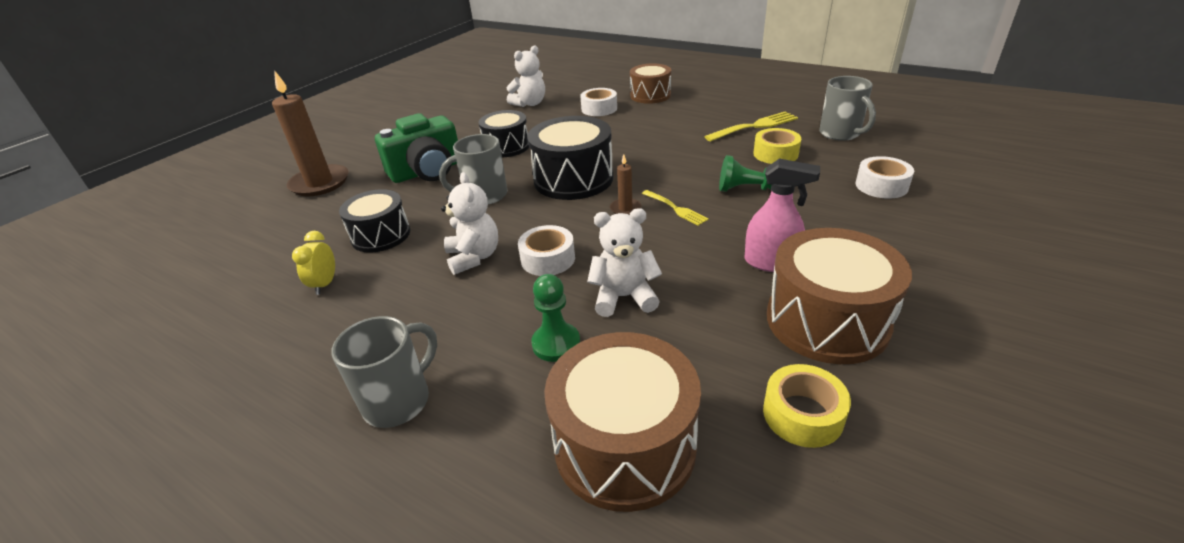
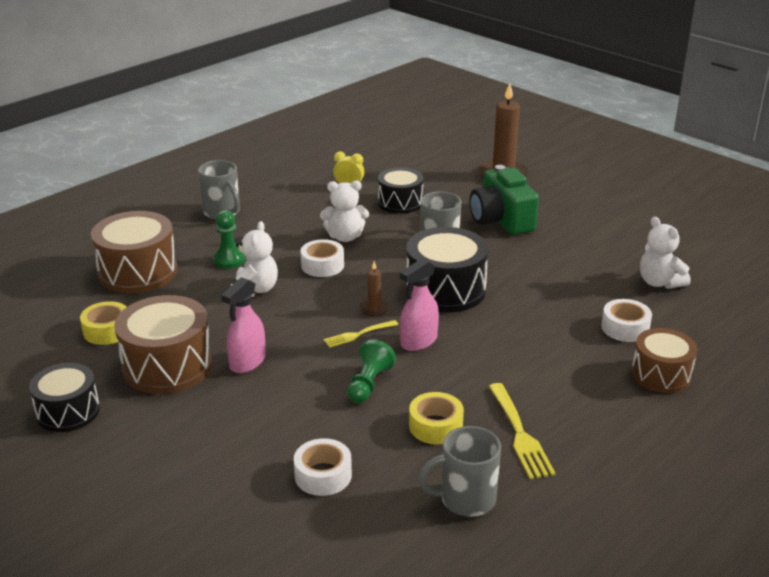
camera: 100 degrees right, 5 degrees down
black drum [479,110,529,157] -> black drum moved to [29,363,100,432]
none -> pink spray bottle [400,258,439,351]

